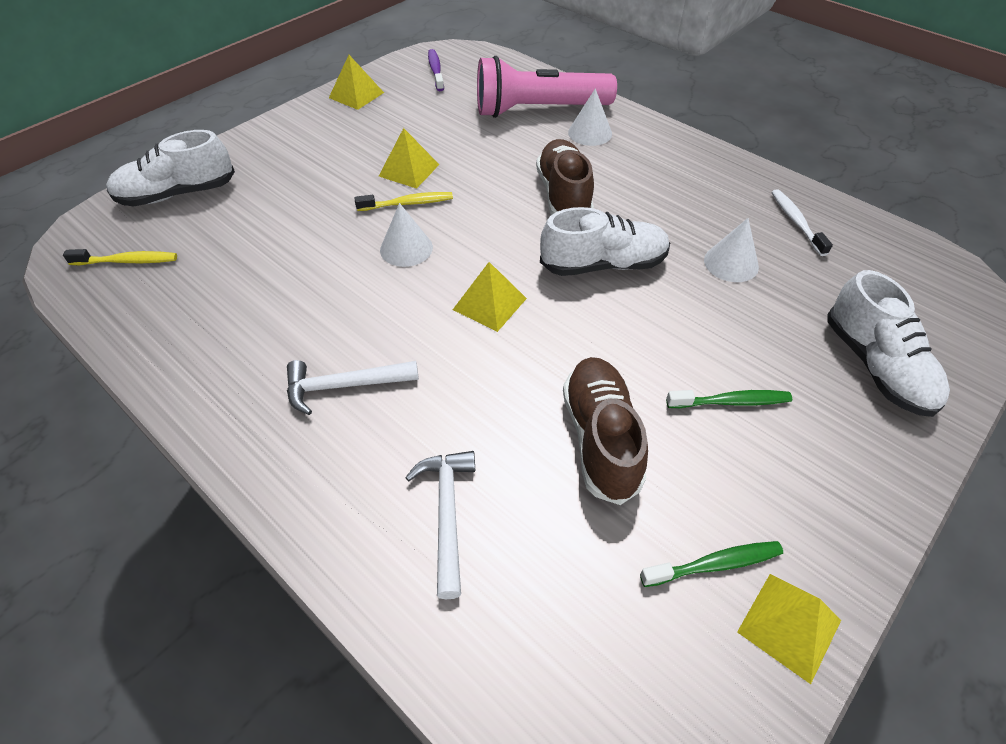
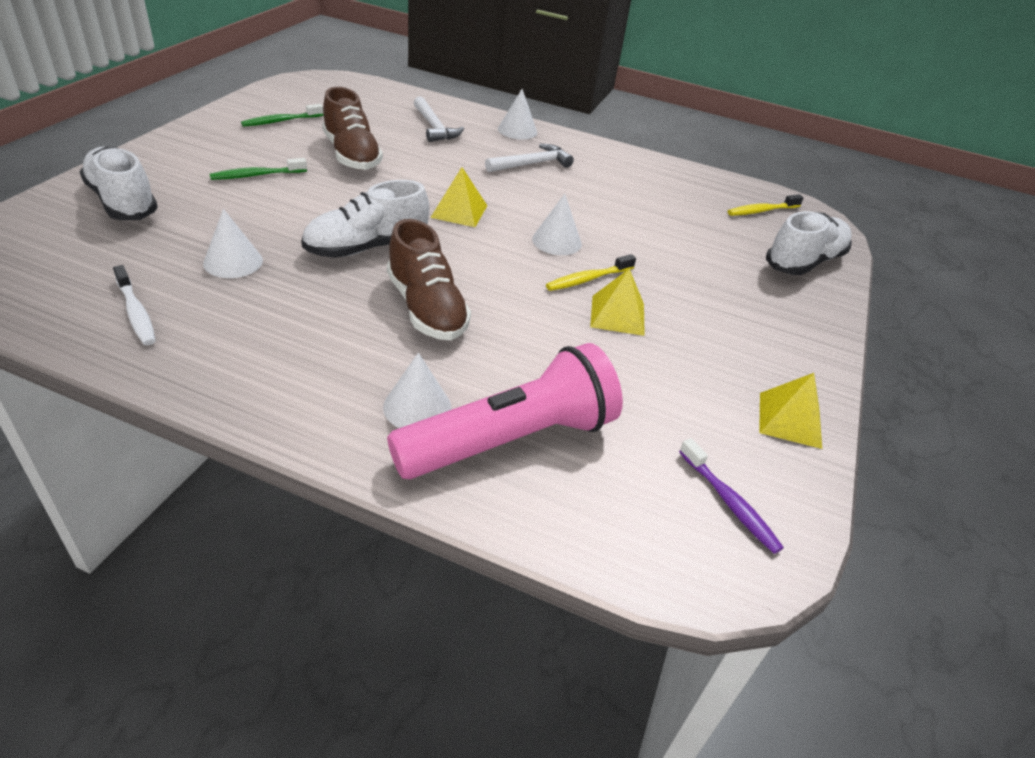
camera: 155 degrees right, 10 degrees down
yellow pyramid [737,574,841,684] -> none
none -> white cone [498,89,537,139]

